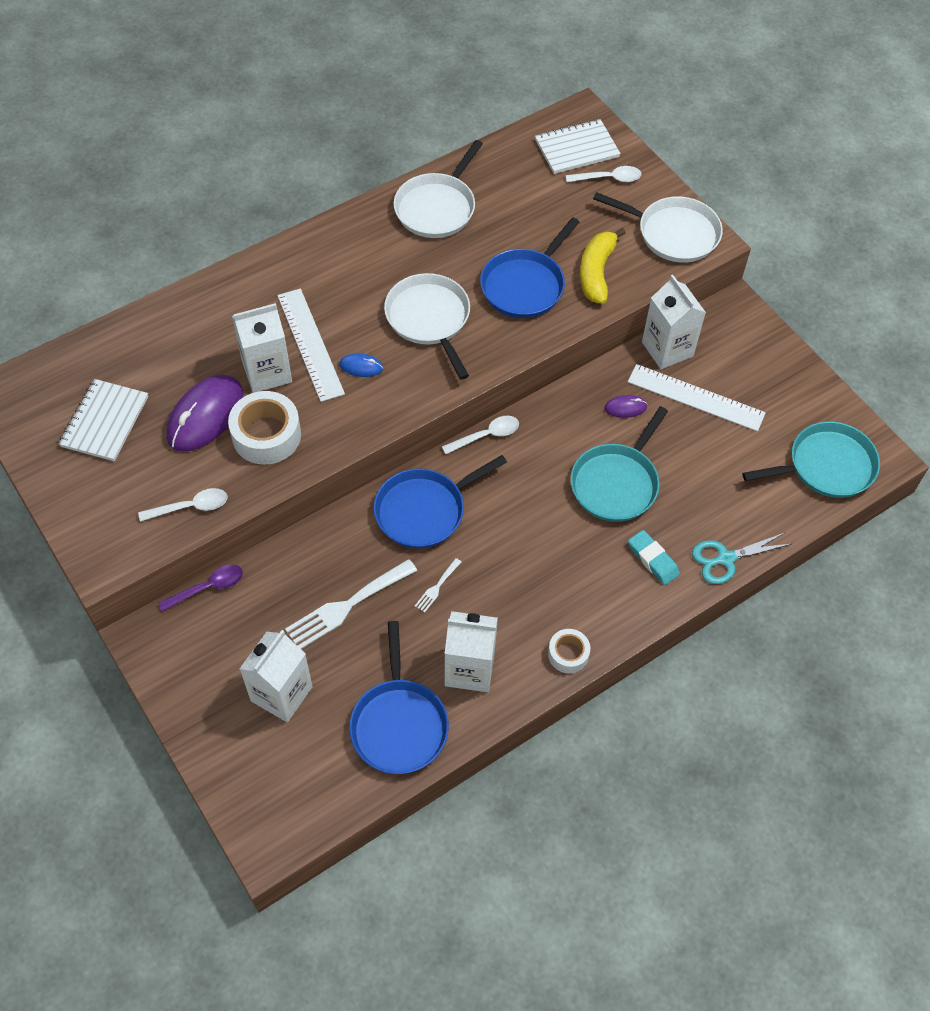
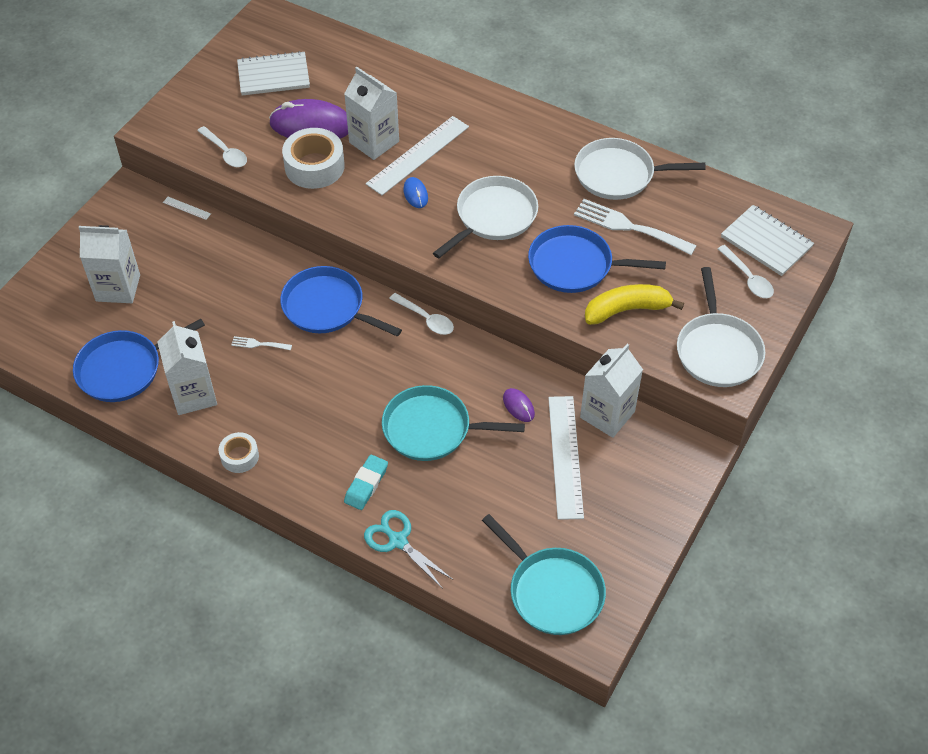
camera: 65 degrees right, 5 degrees down
purple spoon [158,564,243,612] -> white ruler [163,197,211,220]
white fork [285,559,417,649] -> white fork moved to [574,199,697,255]

